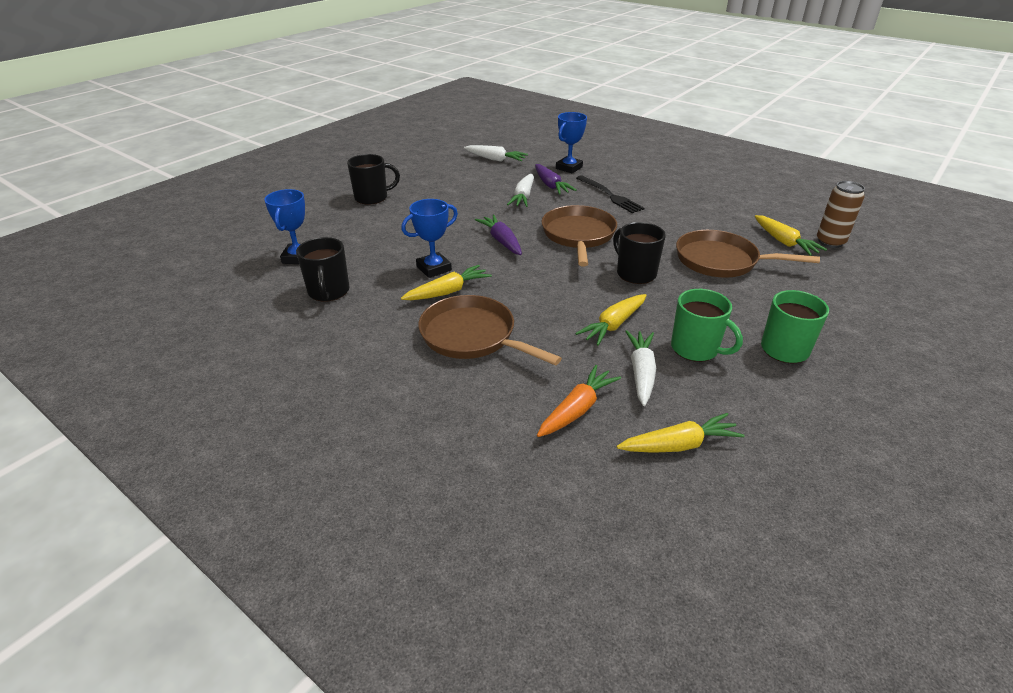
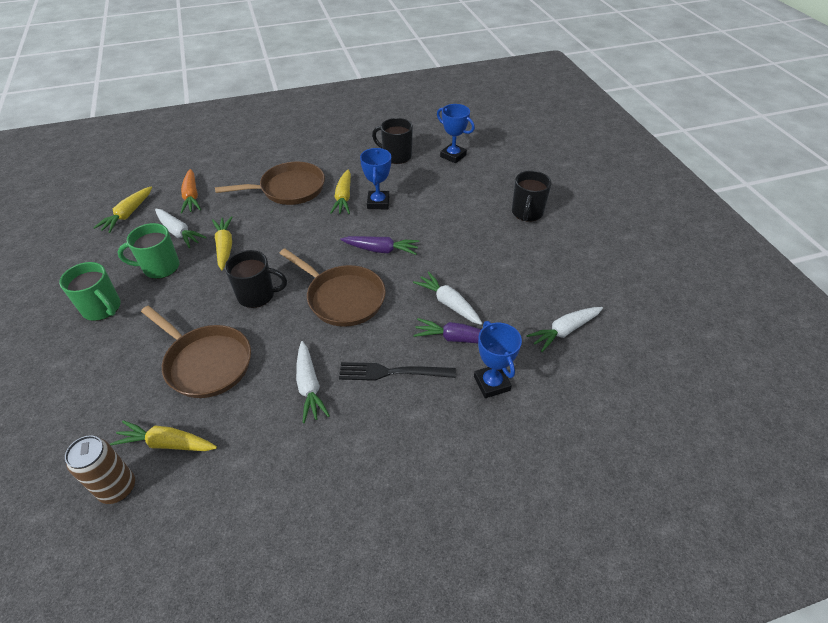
camera: 125 degrees right, 10 degrees up
brown pan [676,230,820,278] -> brown pan turned 75 degrees clockwise [141,306,251,398]
none -> white carrot [296,341,330,423]

